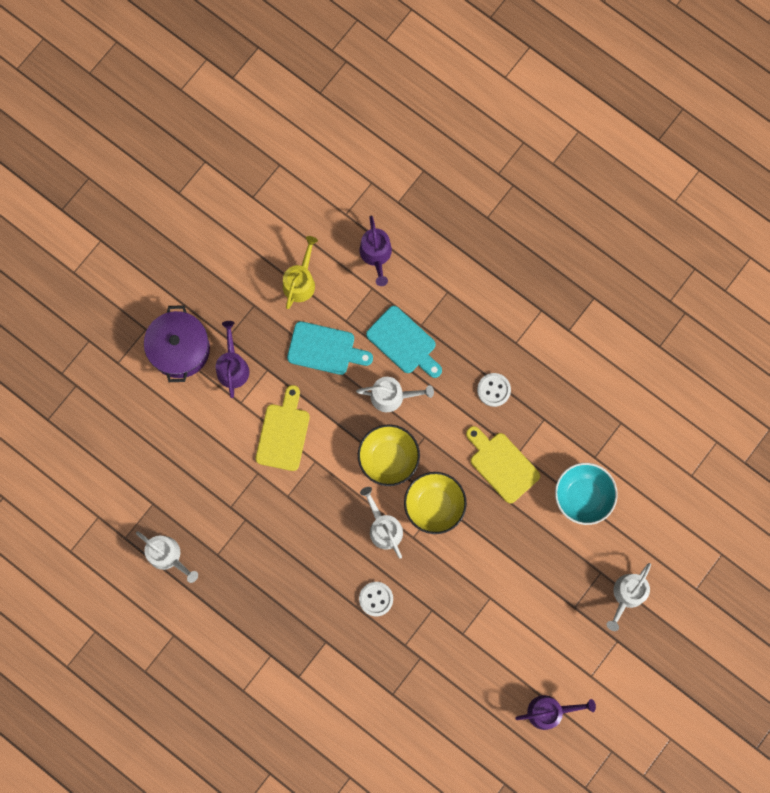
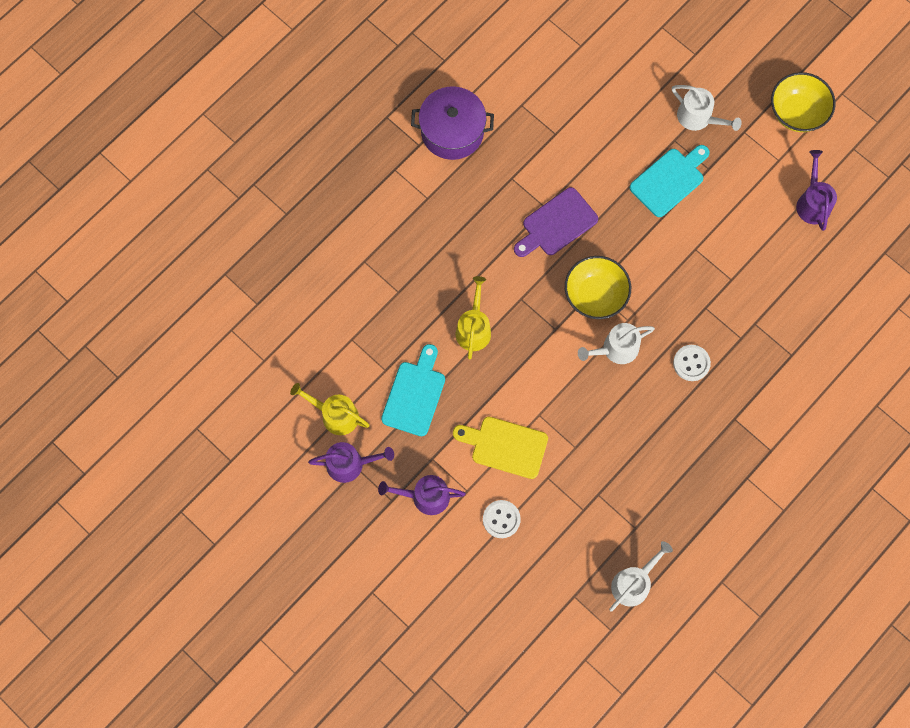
camera: 85 degrees left, 5 degrees down
purple pot [144,305,210,382] -> purple pot moved to [411,86,494,160]
white watering can [356,377,434,412] -> yellow watering can [456,276,491,359]
yellow bowl [358,424,420,486] -> yellow bowl moved to [771,72,836,132]
purple watering can [360,216,392,286] -> purple watering can moved to [308,442,394,483]
turquoise cutting board [366,306,442,378] -> turquoise cutting board moved to [630,145,710,217]
yellow cutting board [466,426,540,503] -> purple cutting board [514,187,598,257]
white button [477,373,511,407] -> white button moved to [483,500,521,538]
turquoise bowl [555,463,618,525] -> none

